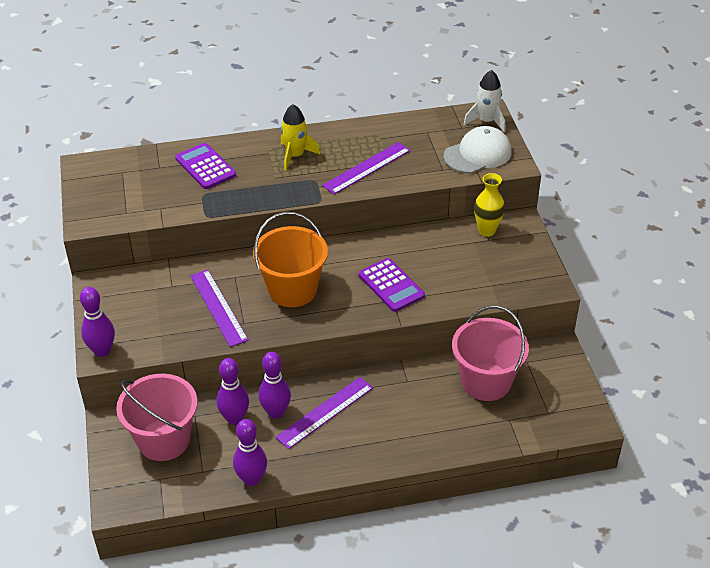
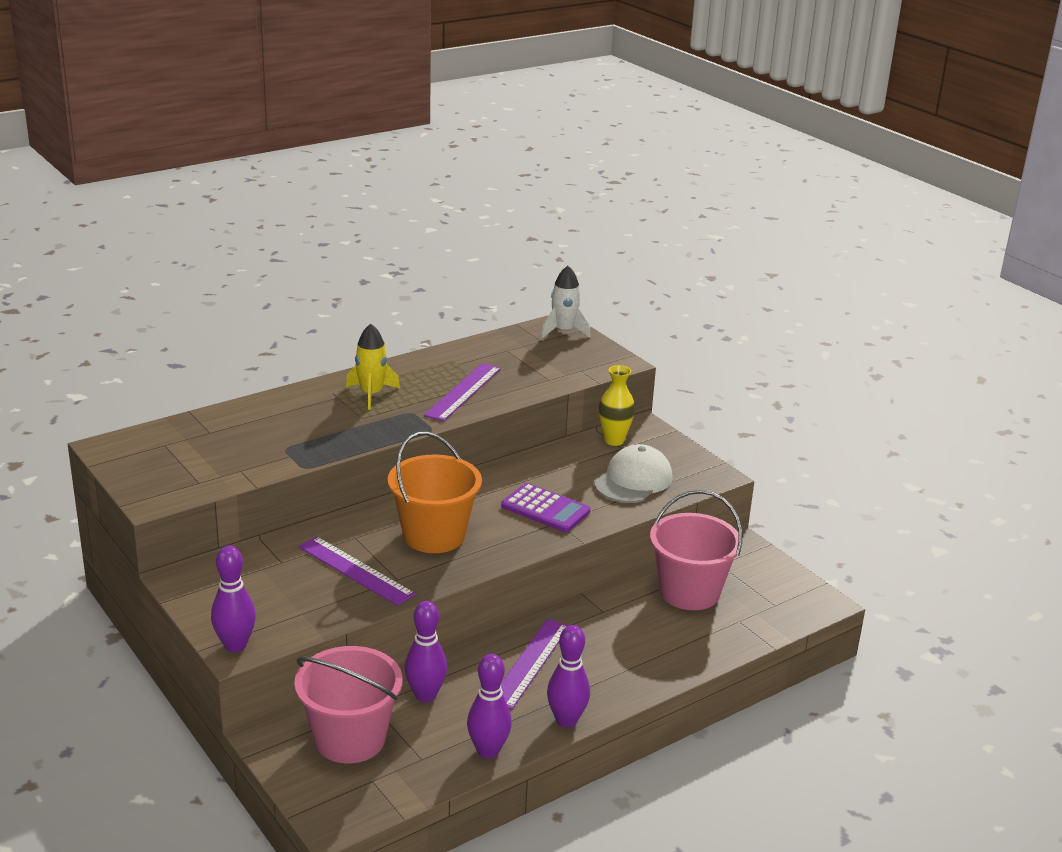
camera: 25 degrees left, 15 degrees down
purple calculator [175,143,236,189] -> none
purple bowling pin [258,352,291,419] -> purple bowling pin moved to [547,625,590,727]
white cap [443,126,511,173] -> white cap moved to [594,444,673,503]

